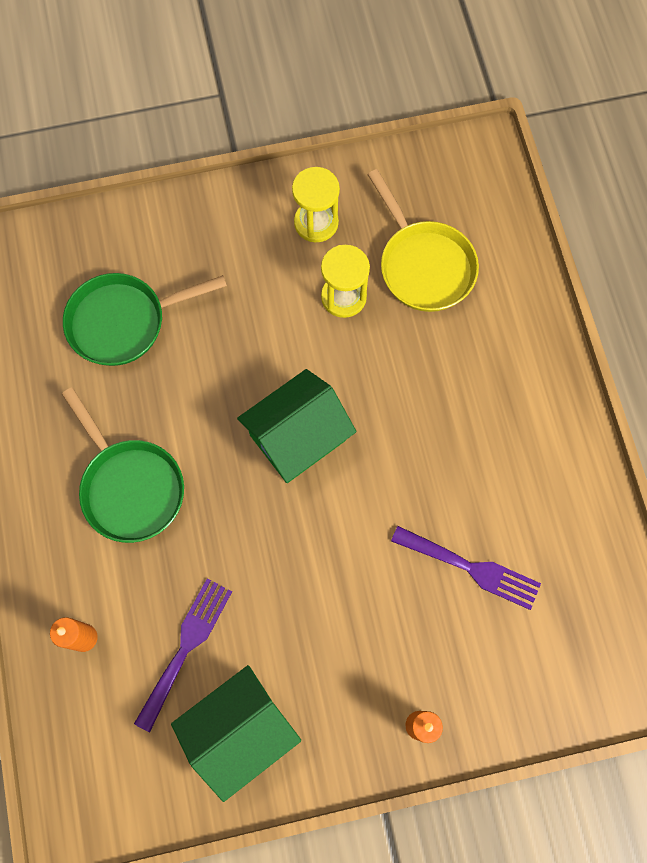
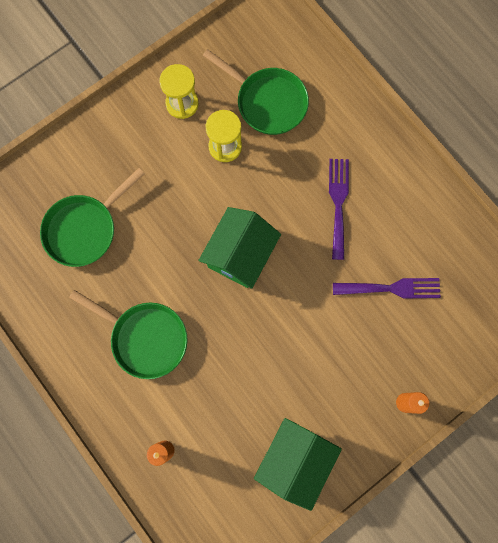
camera: 25 degrees left, 5 degrees up
purple fork [134,578,232,732] -> purple fork moved to [329,159,349,260]
yellow pan [367,169,479,312] -> green pan [203,49,309,135]

